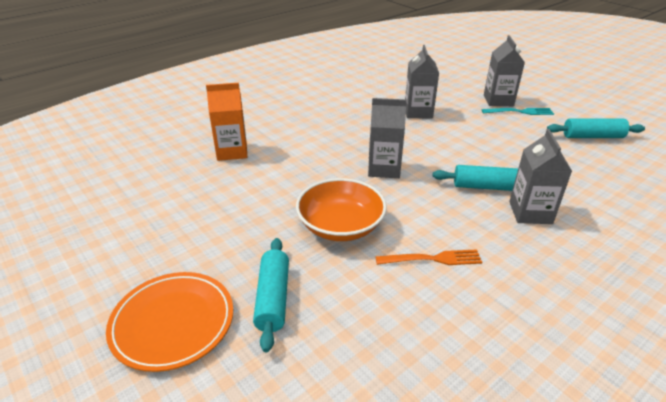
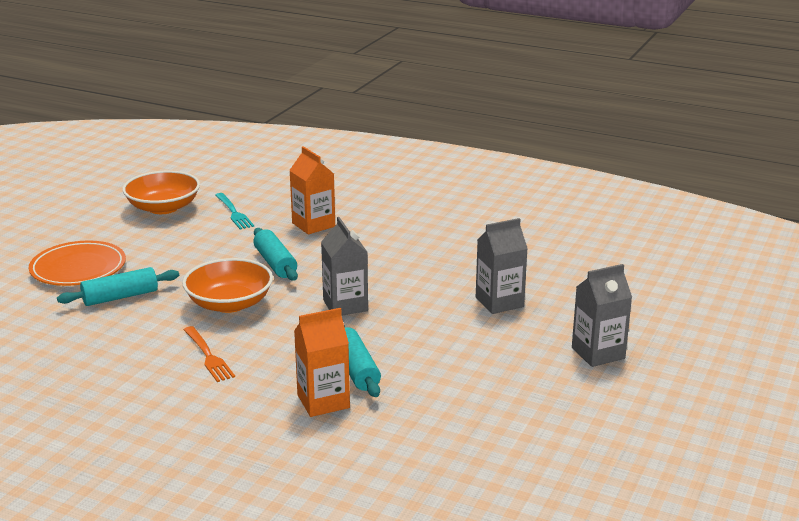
camera: 65 degrees right, 10 degrees down
turquoise fork [482,108,554,115] -> turquoise fork moved to [215,193,254,229]
grey carton [509,129,572,224] -> orange carton [294,308,350,417]
turquoise rolling pin [547,118,645,138] -> turquoise rolling pin moved to [253,228,298,281]
none -> orange bowl [122,171,200,214]

